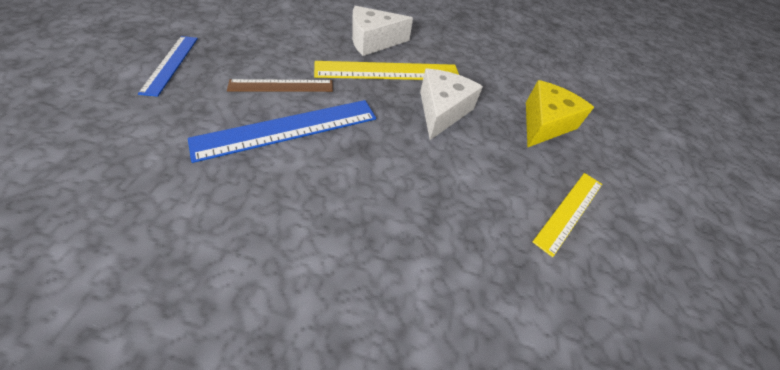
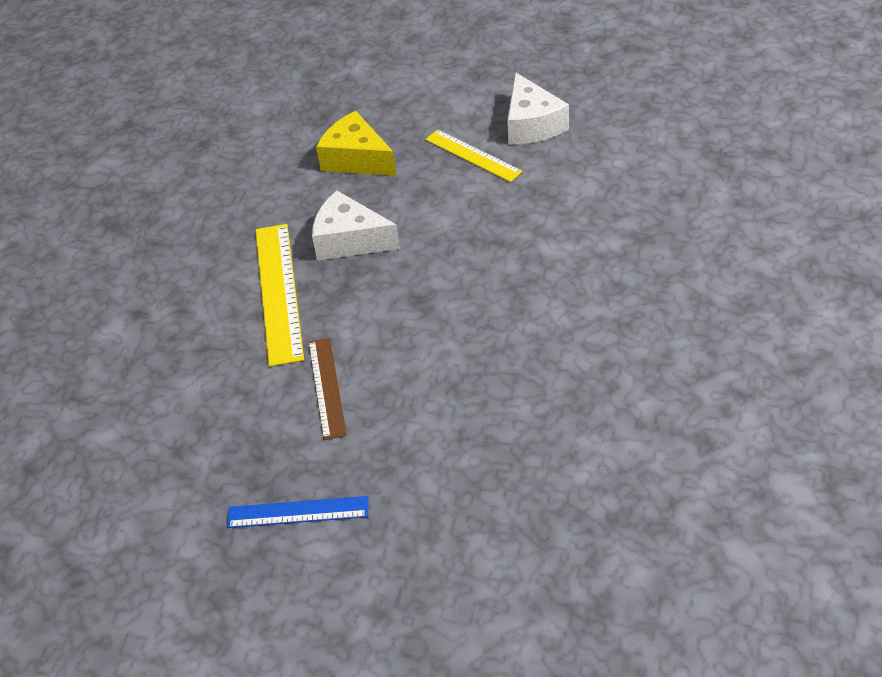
camera: 80 degrees left, 5 degrees down
blue ruler [188,100,376,163] -> none
white cheese [352,6,413,56] -> white cheese moved to [507,72,569,145]

